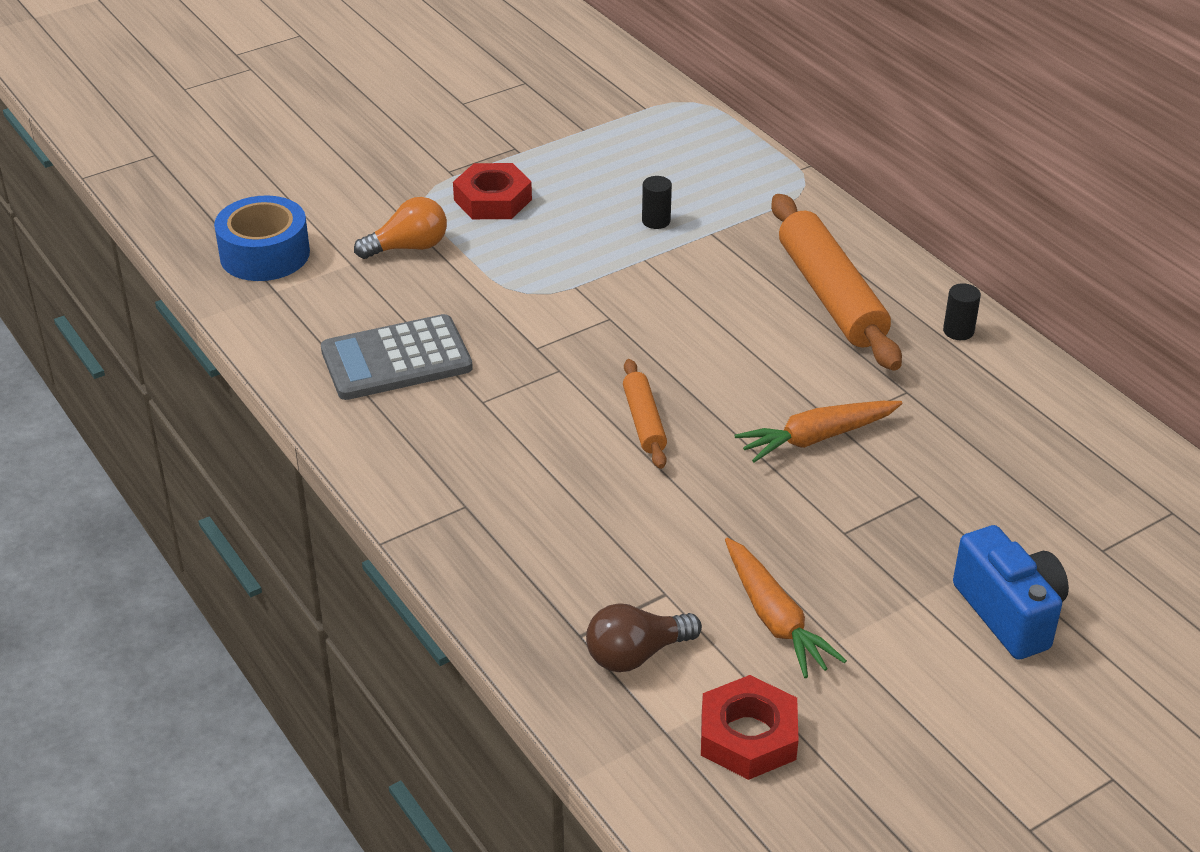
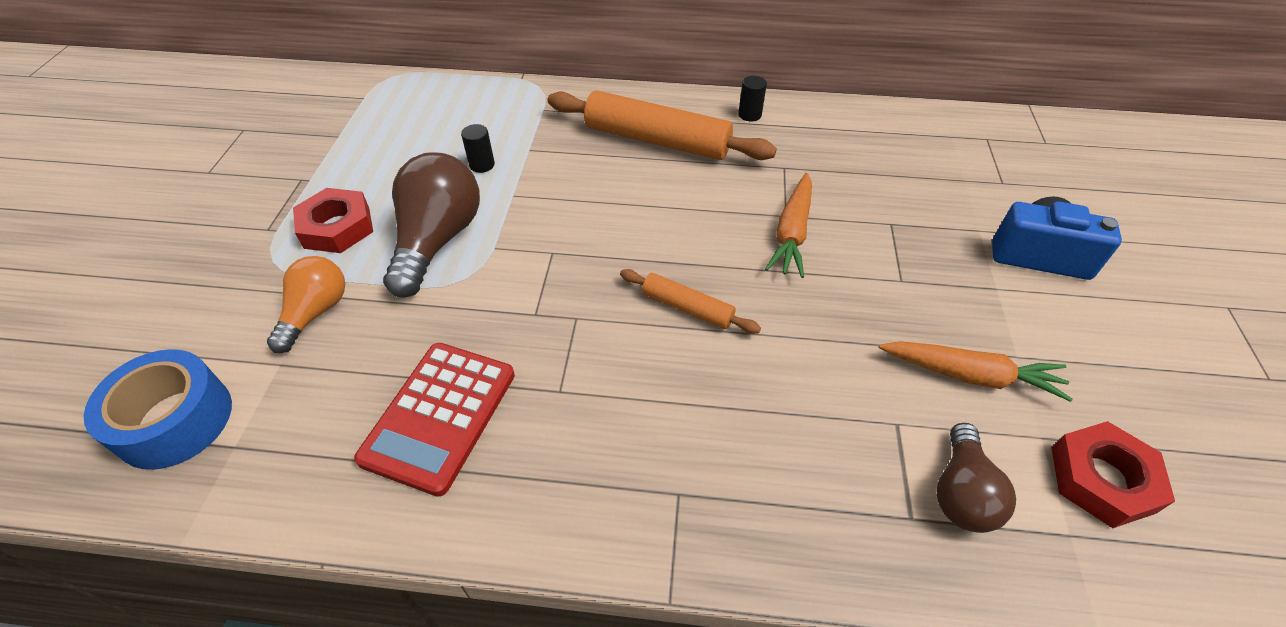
camera: 50 degrees left, 10 degrees up
grey calculator [321,314,473,400] -> red calculator [354,343,515,497]
none -> brown light bulb [383,153,480,298]

